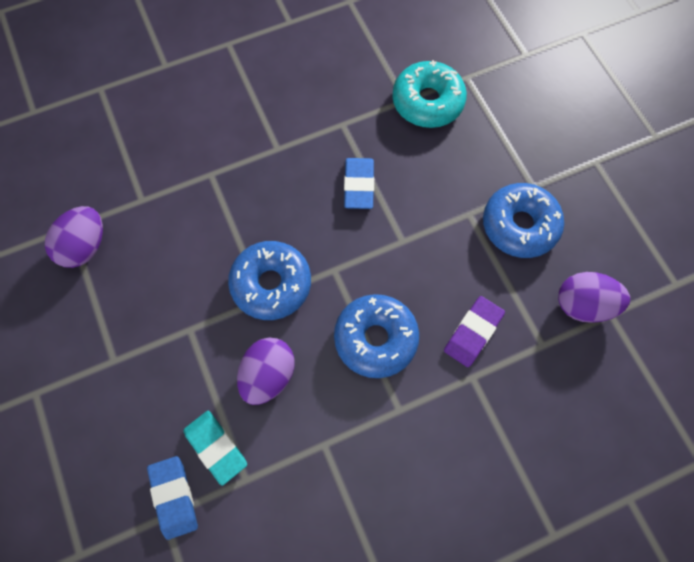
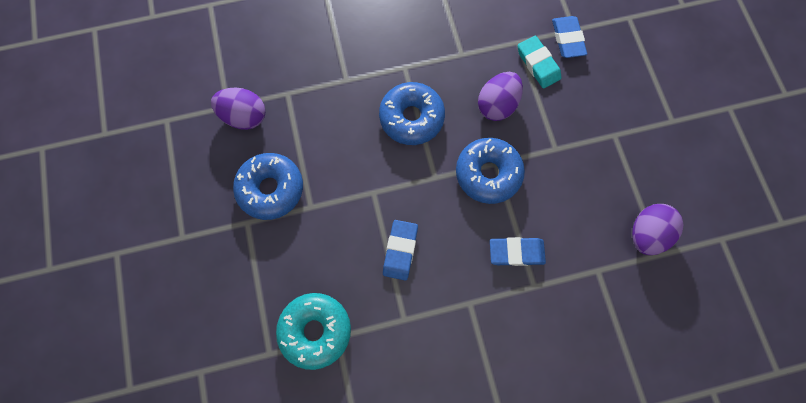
camera: 170 degrees left, 5 degrees up
purple eraser [444,296,505,367] -> none
none -> blue eraser [490,237,546,266]

